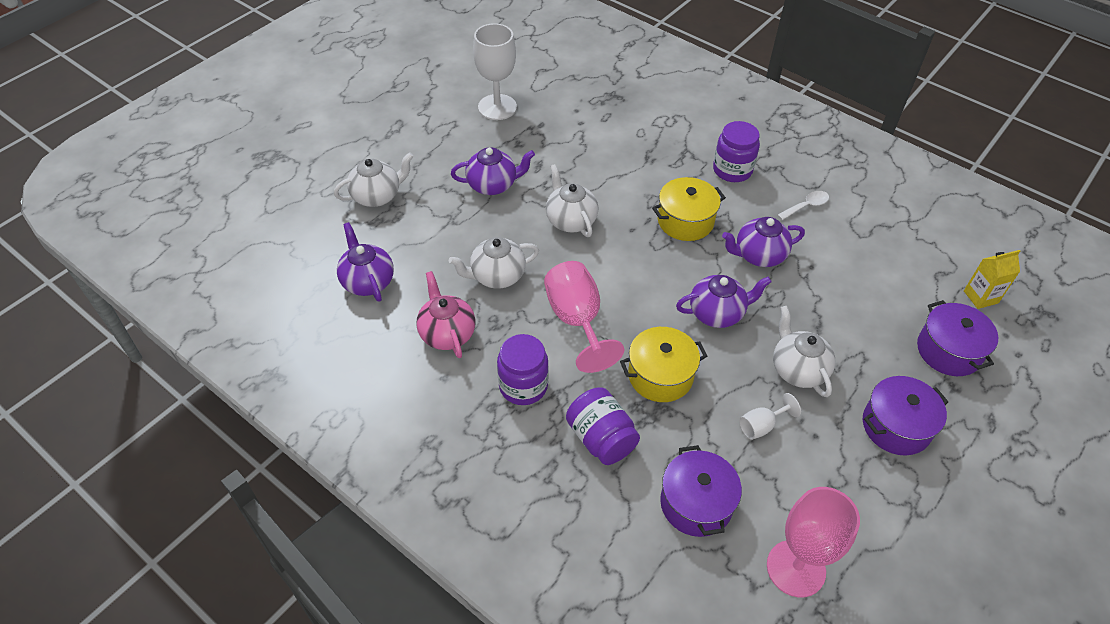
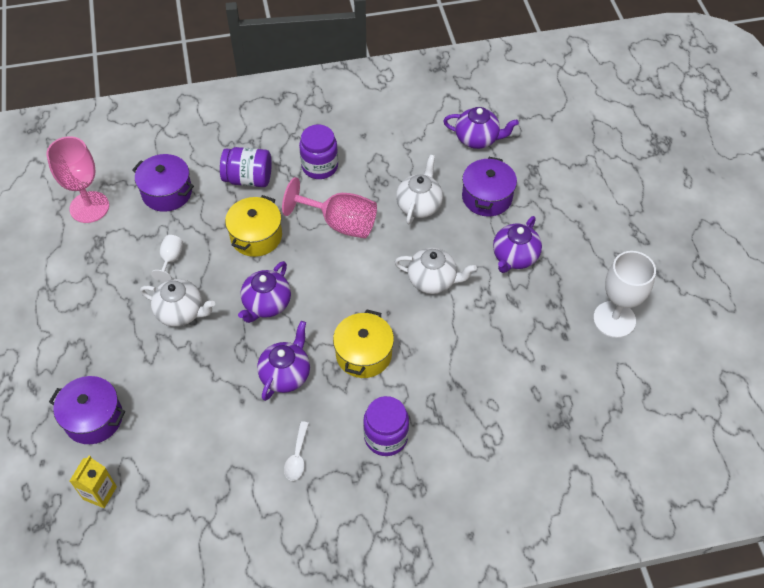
camera: 130 degrees right, 5 degrees up
white teapot [334,152,414,207] -> none
pink teapot [416,271,475,358] -> none
purple pot [863,376,949,455] -> purple pot moved to [462,157,517,216]

